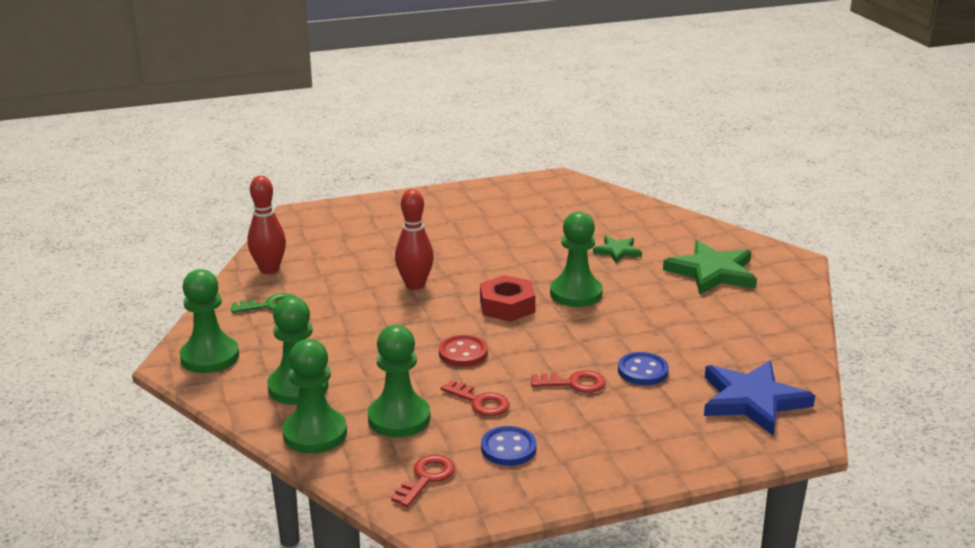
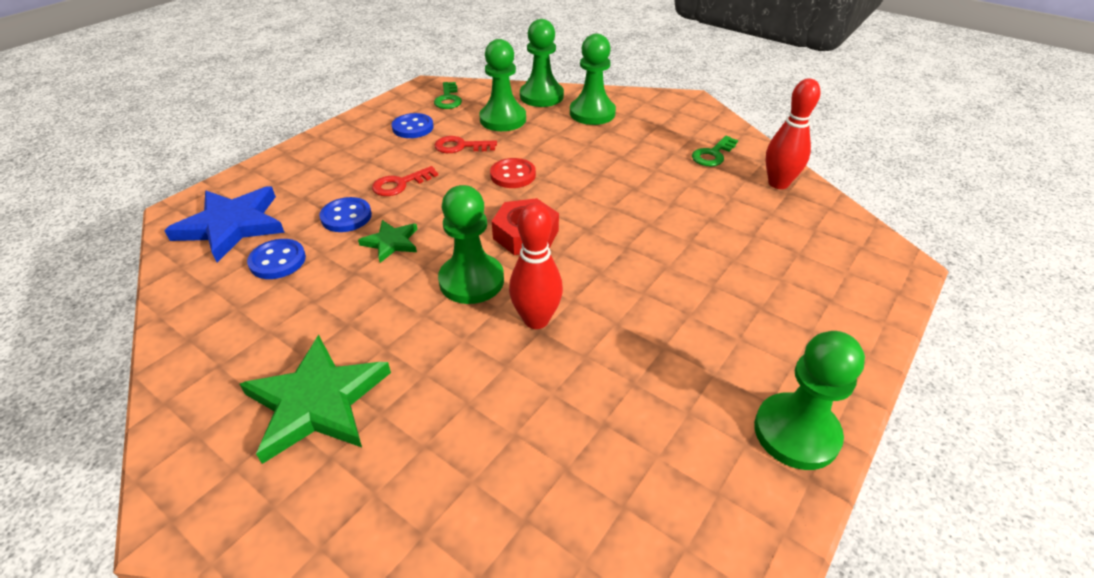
camera: 145 degrees right, 15 degrees up
green pawn [180,269,239,373] -> green pawn moved to [754,331,865,470]
red key [391,455,455,507] -> green key [434,82,462,109]
red bowling pin [395,189,434,290] -> red bowling pin moved to [509,203,563,329]
green star [593,236,642,263] -> green star moved to [358,220,417,263]
none -> blue button [247,239,306,279]

